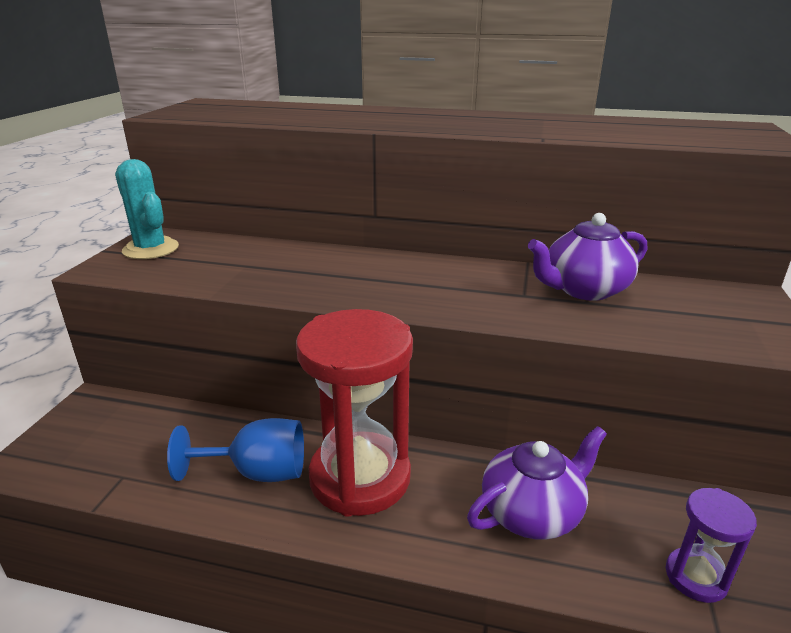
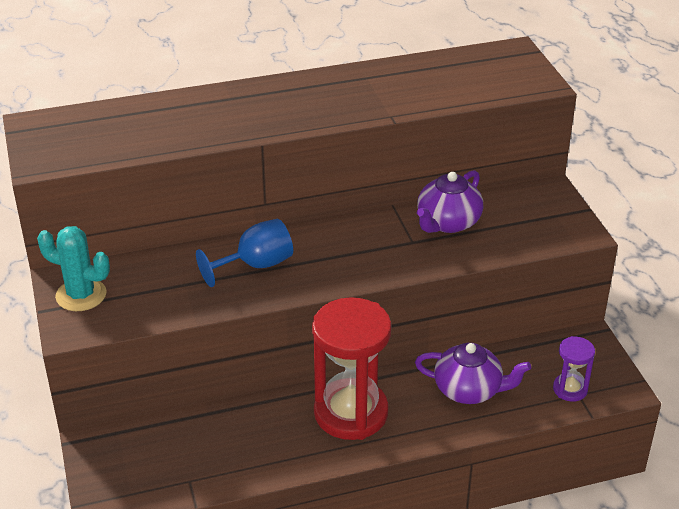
camera: 30 degrees left, 10 degrees up
blue goblet [167,418,304,482] -> blue goblet moved to [196,218,293,287]
purple teapot [467,426,607,540] -> purple teapot turned 75 degrees clockwise [415,343,531,404]

